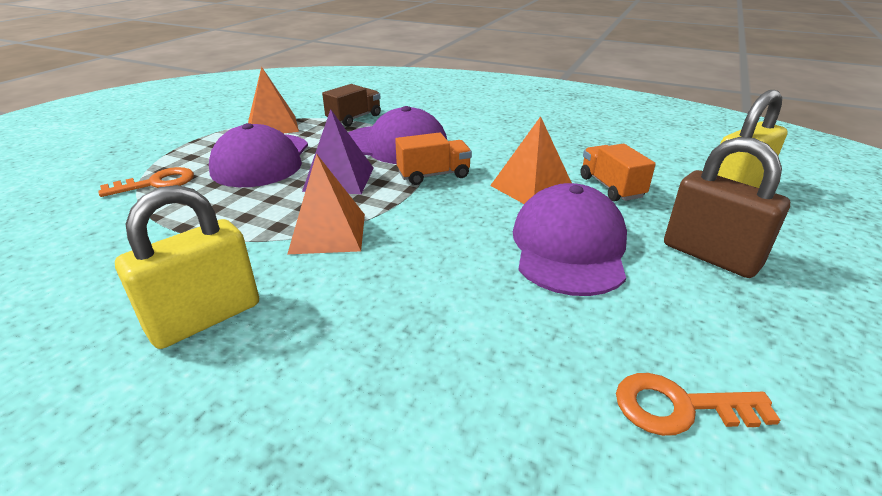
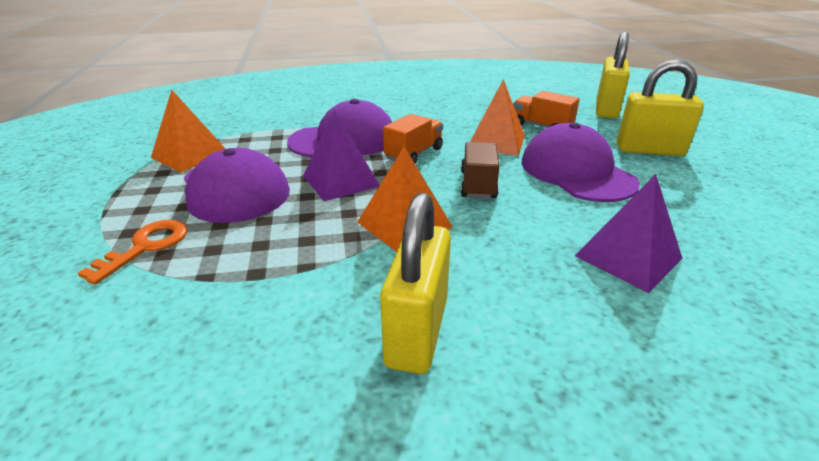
camera: 35 degrees left, 0 degrees up
brown truck [322,84,381,127] -> brown truck moved to [461,142,500,199]
orange key [616,373,780,436] -> none
brown padlock [664,137,790,278] -> yellow padlock [617,59,704,156]
none -> purple pyramid [575,174,683,293]

